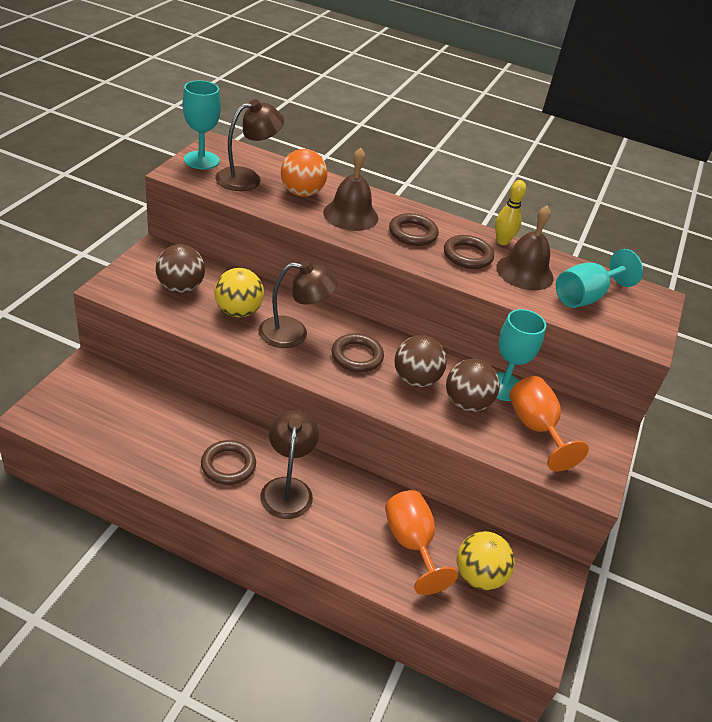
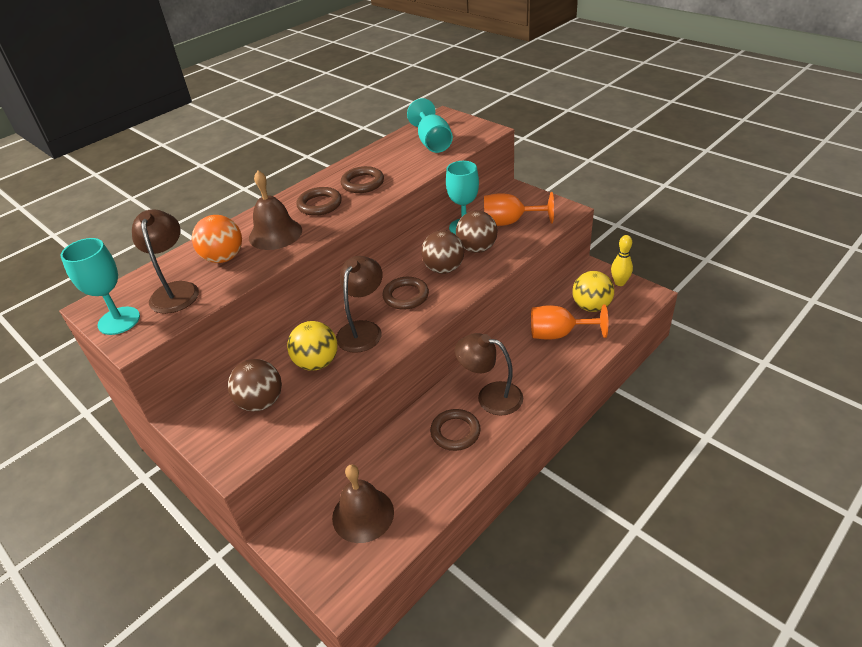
camera: 60 degrees left, 0 degrees up
yellow bowling pin [495,180,526,245] -> yellow bowling pin moved to [611,235,633,286]
brown bell [496,206,554,290] -> brown bell moved to [332,465,394,543]

